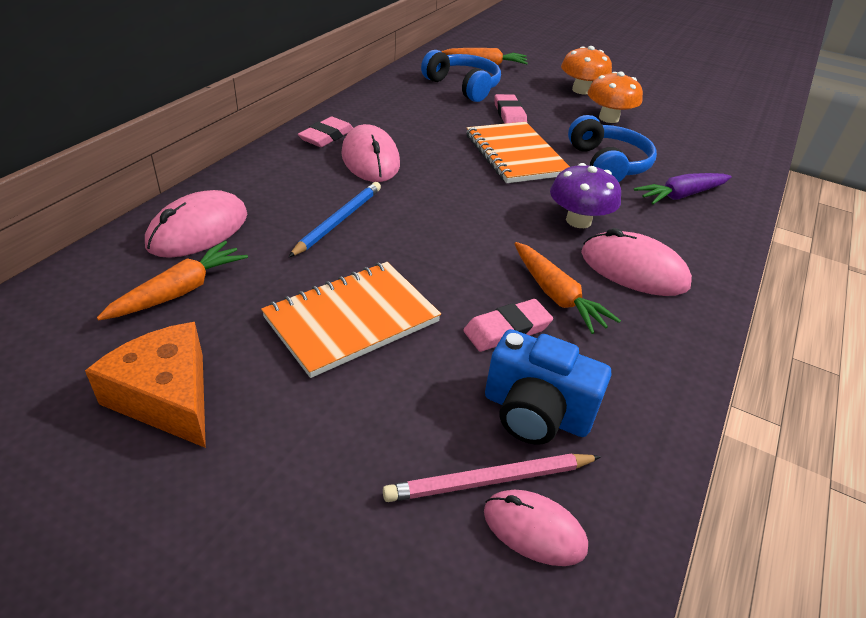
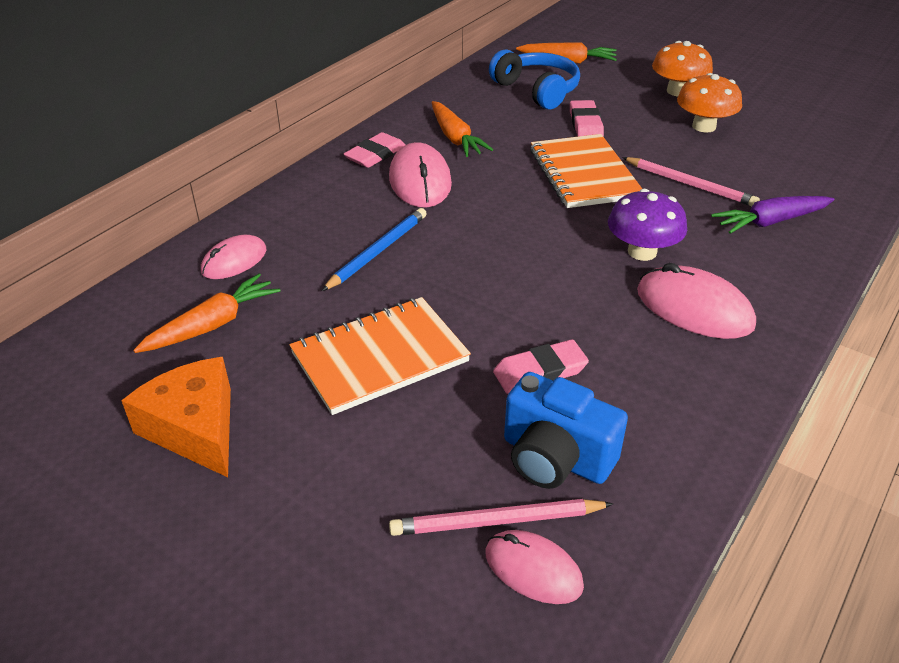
camera: 10 degrees right, 0 degrees up
pink mouse [145,190,247,258] -> pink mouse [201,234,267,279], size x0.64
orange carrot [514,242,621,334] -> orange carrot moved to [432,101,493,157]
blue headphones [568,115,657,182] -> pink pencil [622,157,760,206]

